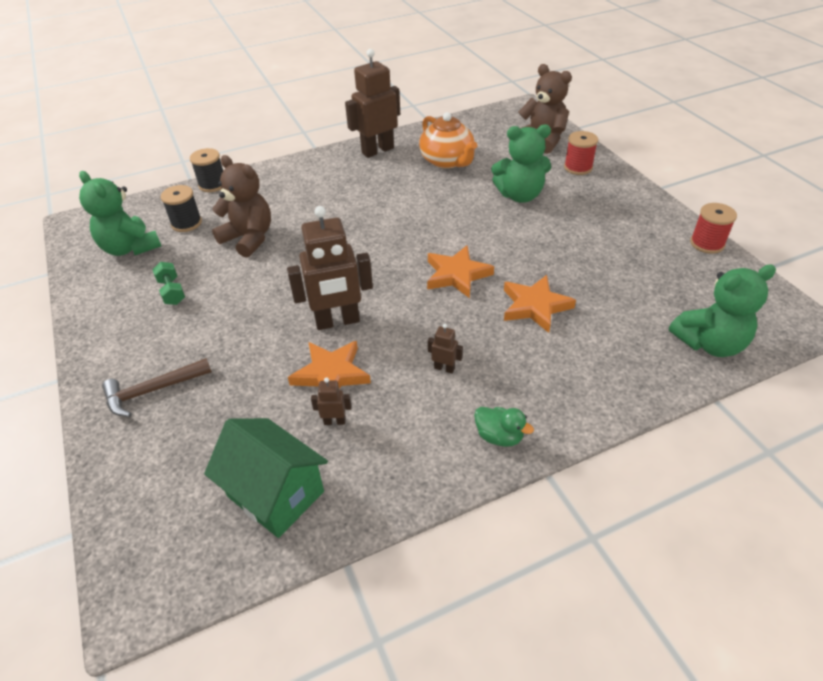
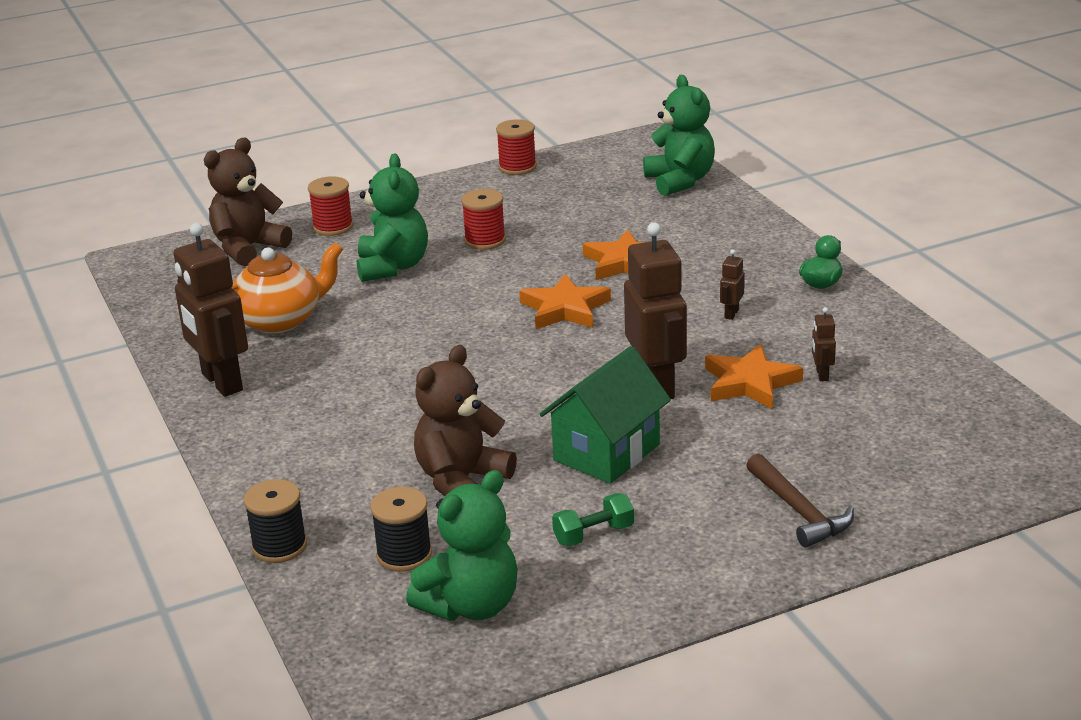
camera: 90 degrees left, 15 degrees down
green house [204,418,328,538] -> green house moved to [540,346,671,484]
none -> red spool [461,189,506,250]

